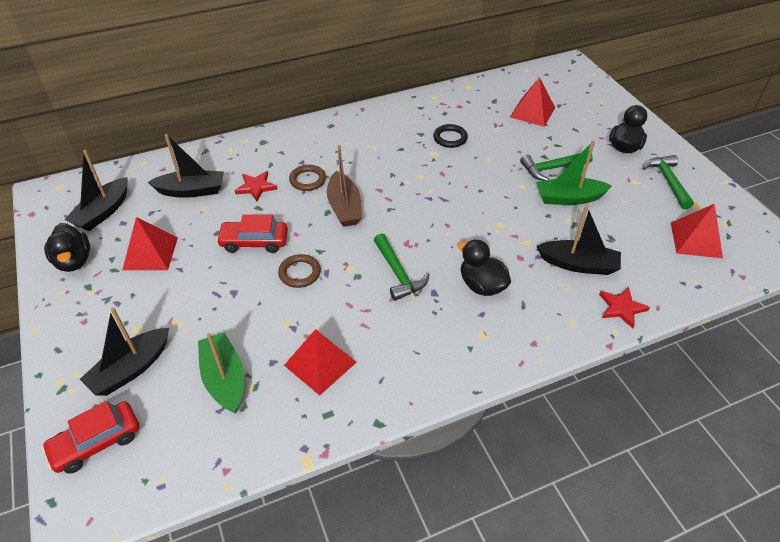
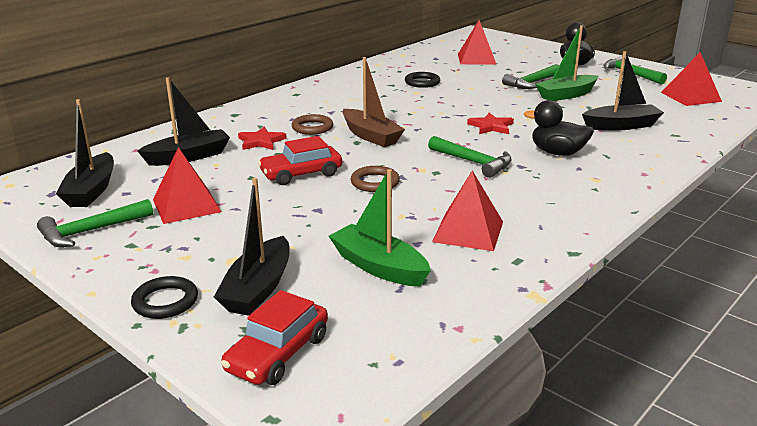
camera: 25 degrees left, 20 degrees down
black duck [44,223,90,272] -> green hammer [37,199,153,247]
red star [599,287,650,328] -> red star moved to [467,113,514,134]
none -> black ring [131,276,198,319]

